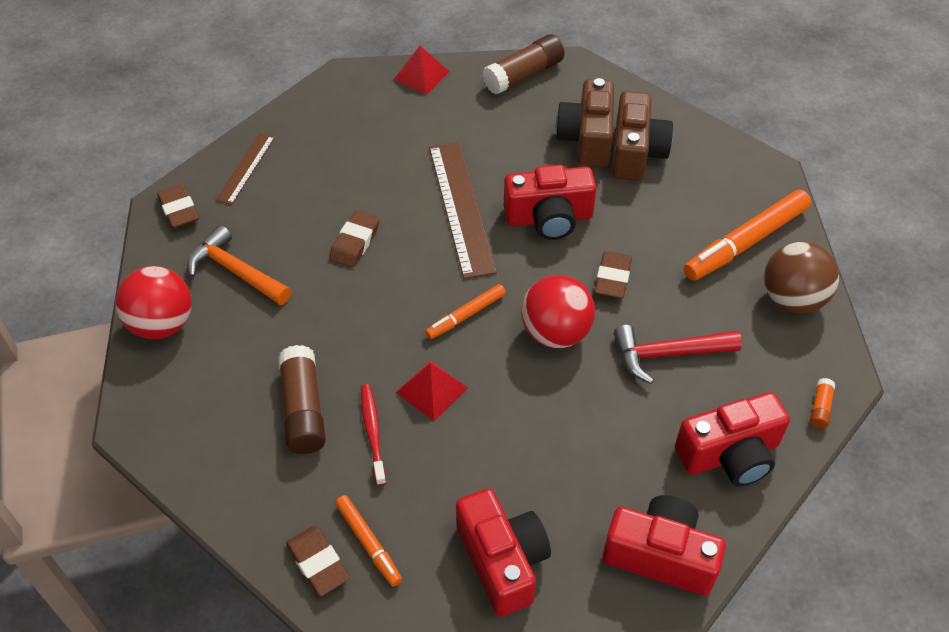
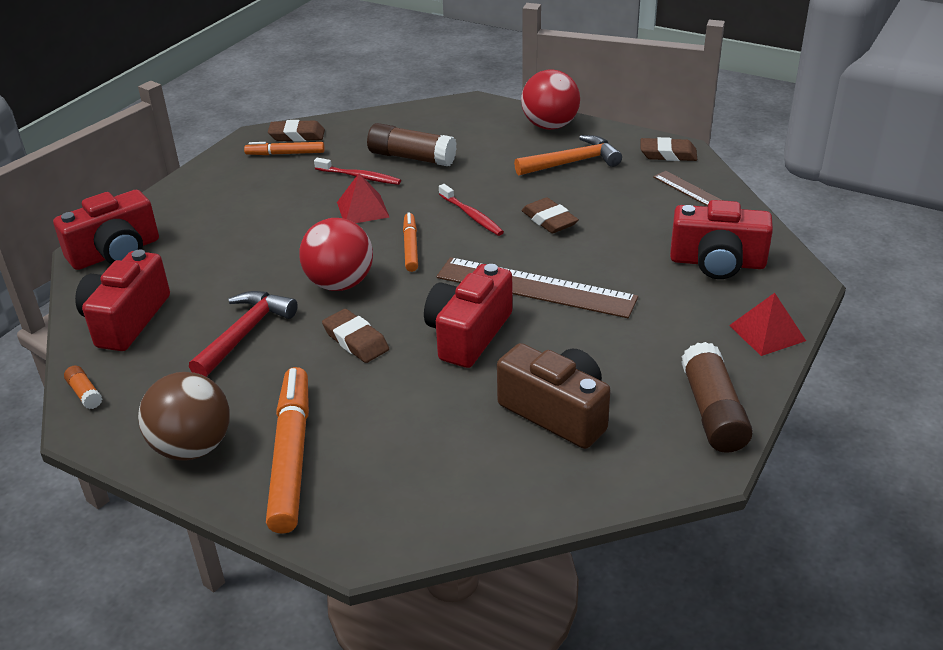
camera: 125 degrees right, 15 degrees down
red camera [456,488,551,617] -> red camera moved to [670,200,773,279]
brown camera [612,91,673,181] -> none
none -> red toothbrush [439,184,504,236]

